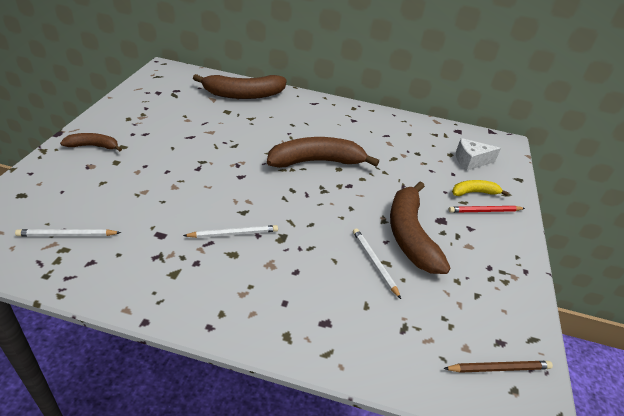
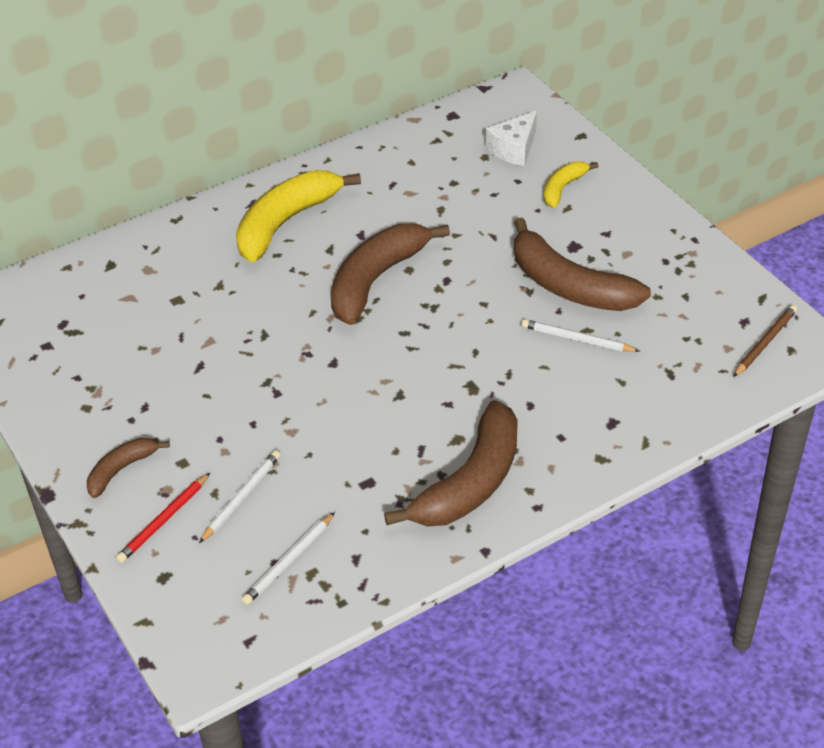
camera: 40 degrees left, 5 degrees up
white pencil [183,225,278,238] -> white pencil moved to [199,450,280,543]
brown banana [193,74,287,99] -> brown banana moved to [384,400,518,527]
red pencil [449,206,525,213] -> red pencil moved to [116,473,210,563]
none -> yellow banana [236,170,361,262]

